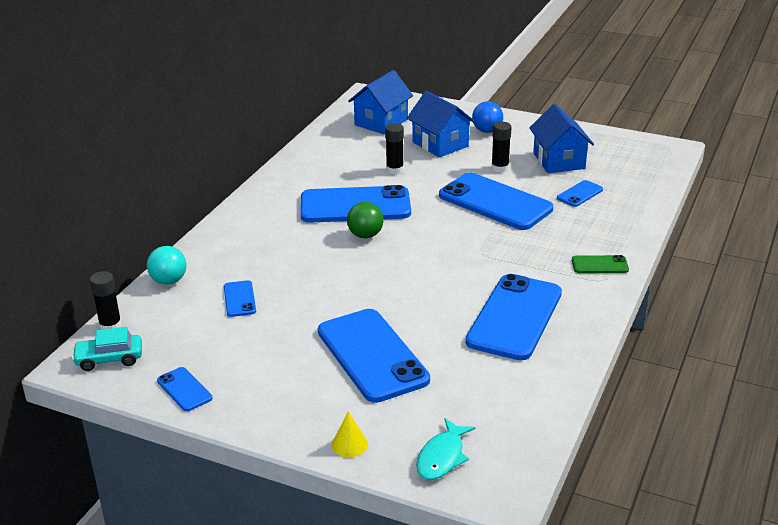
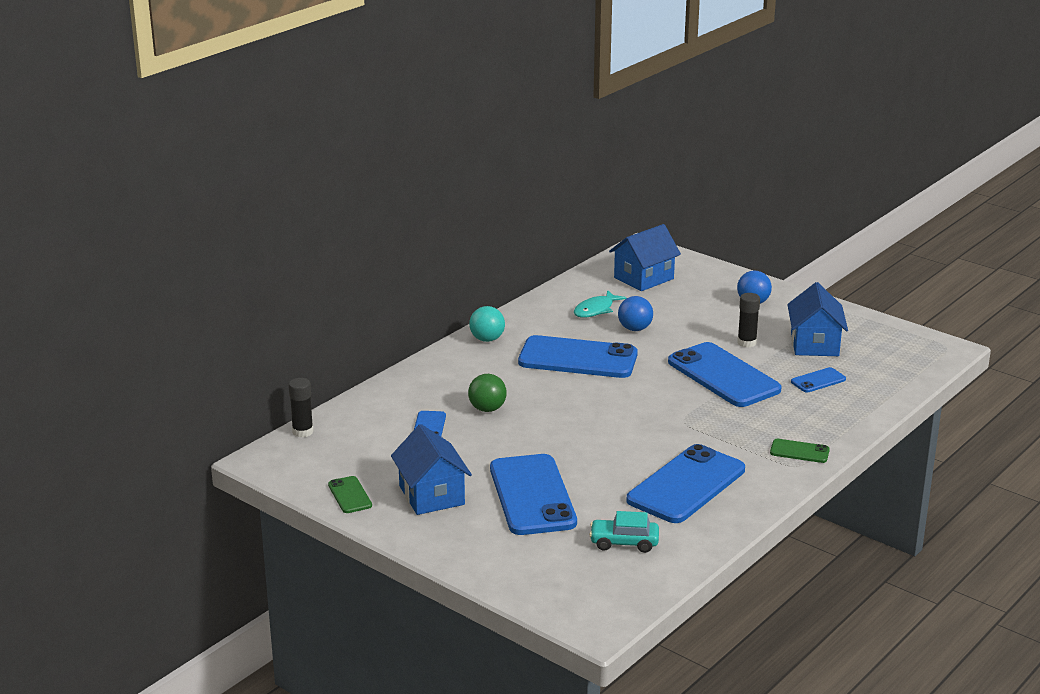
camera: 15 degrees right, 5 degrees down
turquoise car [72,327,142,371] -> turquoise car moved to [589,511,659,553]
turquoise ball [147,246,187,285] -> turquoise ball moved to [469,306,505,342]
blue phone [157,367,212,411] -> green phone [328,476,372,513]
yellow cone [332,411,368,457] -> none
green ball [347,202,384,238] -> green ball moved to [468,374,507,412]
black glue stick [385,123,404,174] -> blue ball [618,296,653,331]
blue house [407,91,475,157] -> blue house moved to [391,424,472,515]
turquoise fish [416,418,476,480] -> turquoise fish moved to [574,290,627,318]

